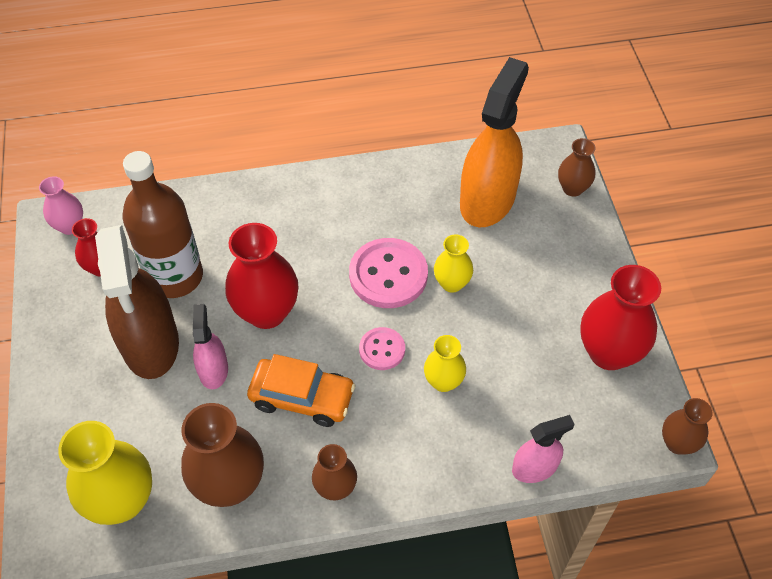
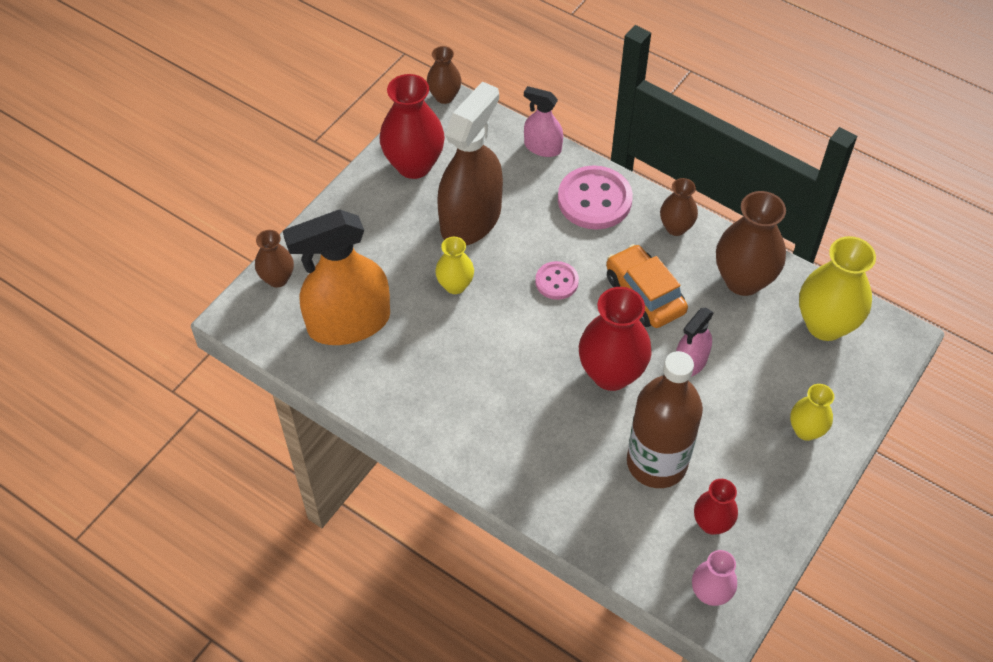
camera: 135 degrees left, 0 degrees up
brown spray bottle [95,225,179,379] -> brown spray bottle moved to [437,82,503,245]
pink button [349,238,428,308] -> pink button moved to [558,165,633,230]
yellow vase [424,335,466,392] -> yellow vase moved to [790,384,834,441]

